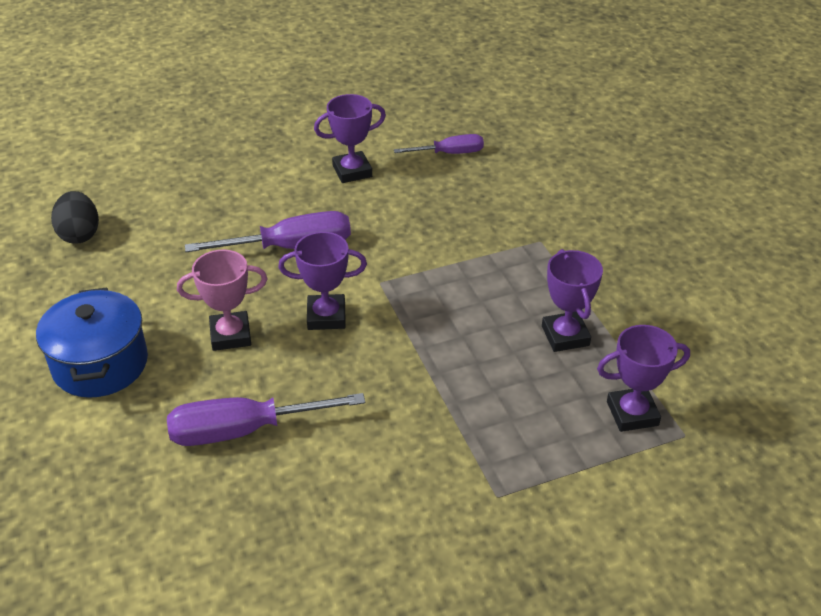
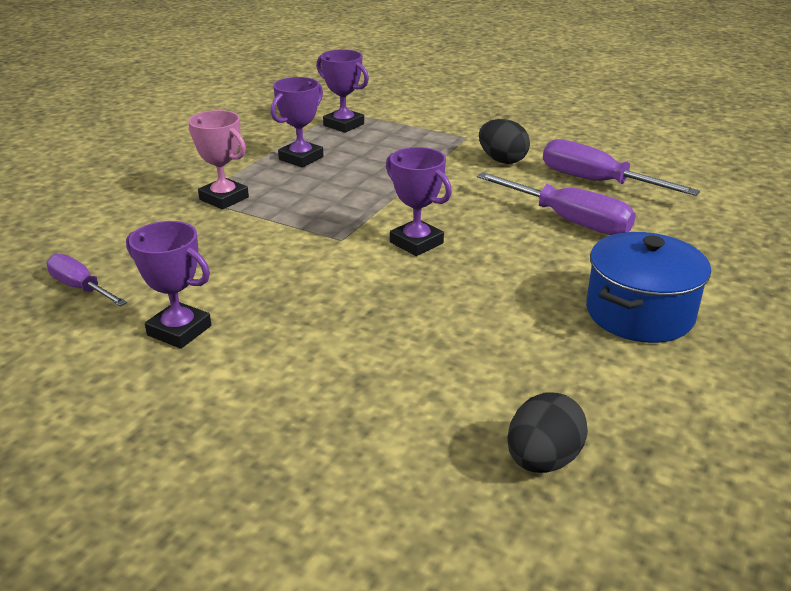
camera: 130 degrees left, 10 degrees down
pink trophy [177,250,267,351] -> pink trophy moved to [188,110,249,210]
purple screwdriver [185,211,351,252] -> purple screwdriver moved to [543,139,700,196]
none -> black egg [479,119,530,164]

